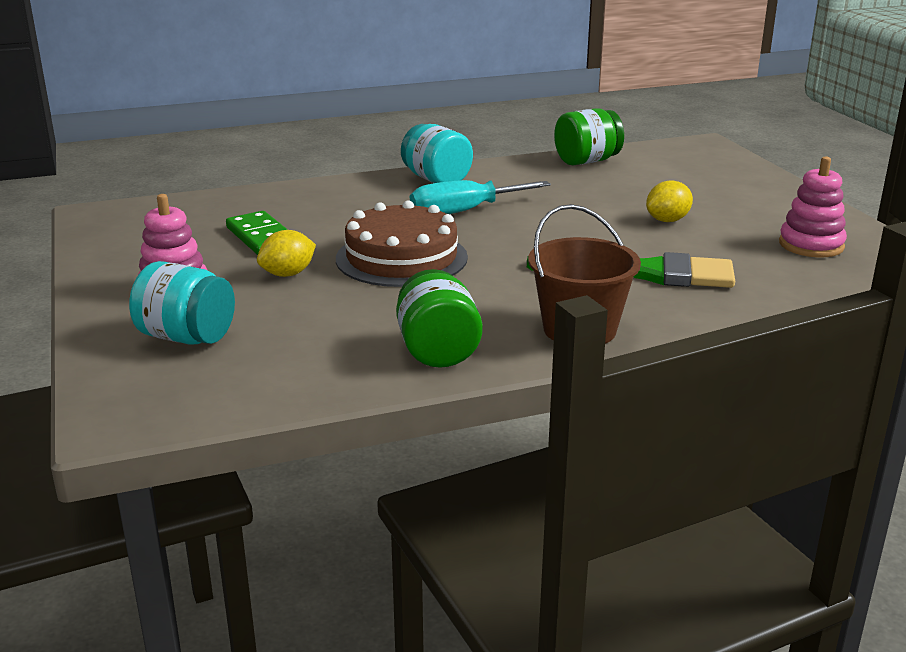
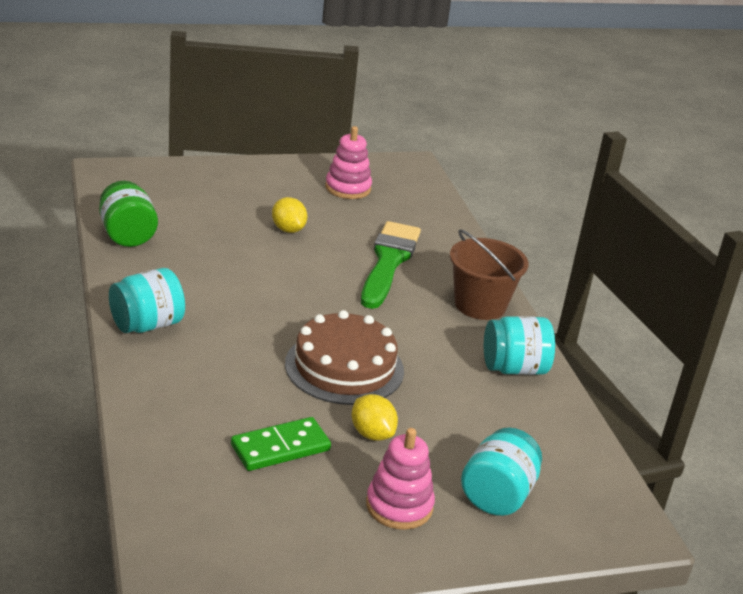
camera: 90 degrees left, 5 degrees up
green jar [396,269,483,368] -> turquoise jar [484,316,555,375]
turquoise screwdriver [410,180,551,214] -> none

